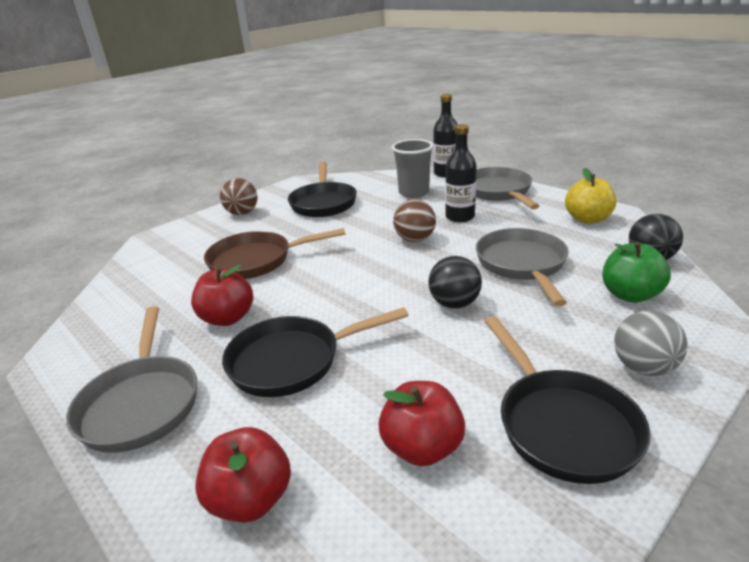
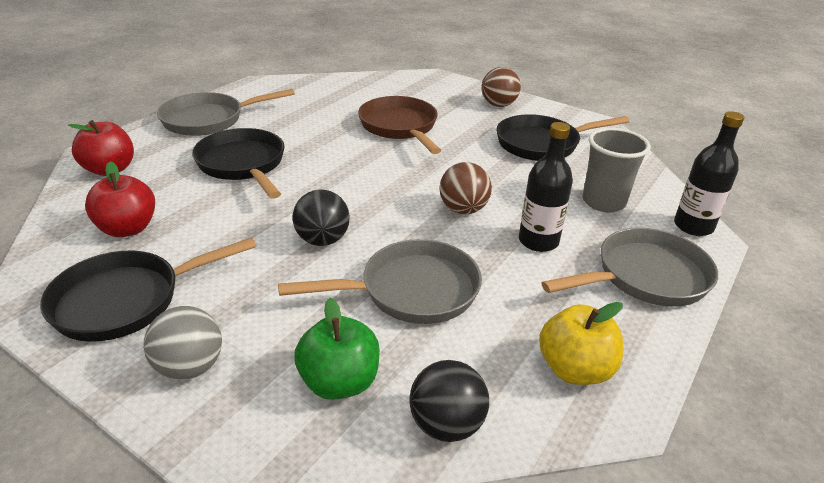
camera: 75 degrees right, 5 degrees up
red apple [191,265,253,326] -> none

